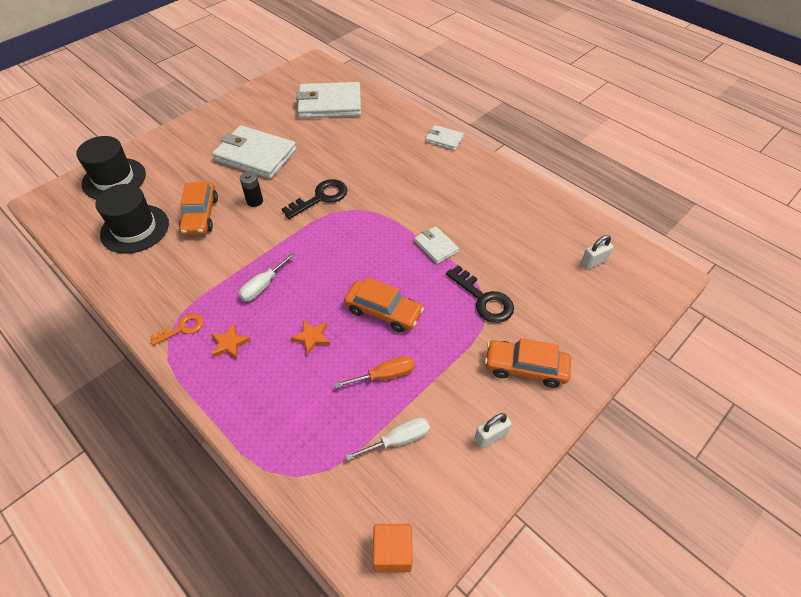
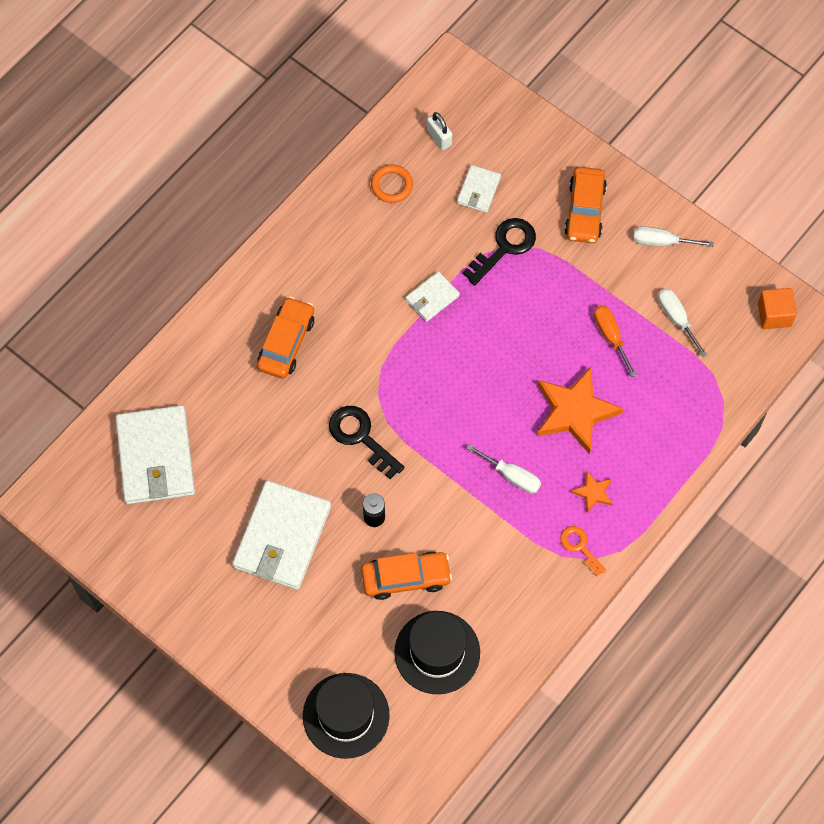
camera: 95 degrees left, 15 degrees up
orange star [291,320,330,356] -> orange star [537,367,623,454], size x2.11
orange car [344,277,424,332] -> orange car moved to [257,297,314,379]
white wallet [425,125,464,150] -> white wallet moved to [457,165,501,213]
white padlock [475,413,512,449] -> white screwdriver [633,226,714,247]
none -> orange ring [371,165,413,203]

